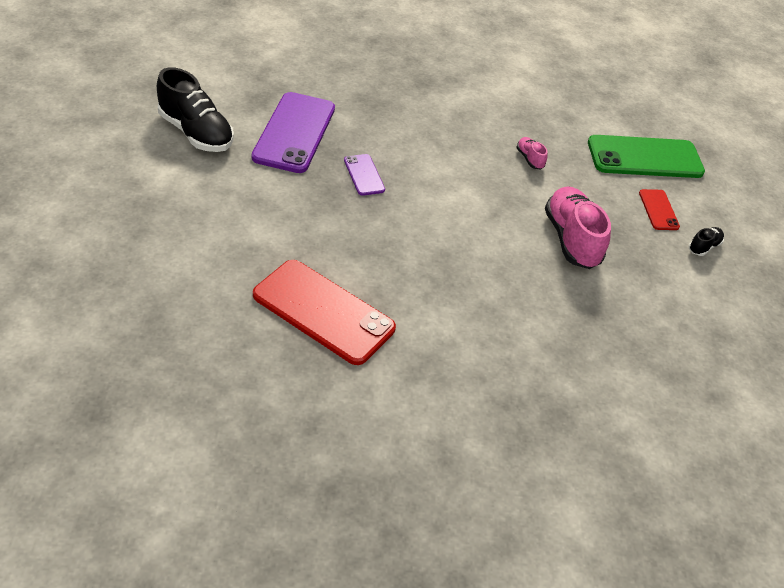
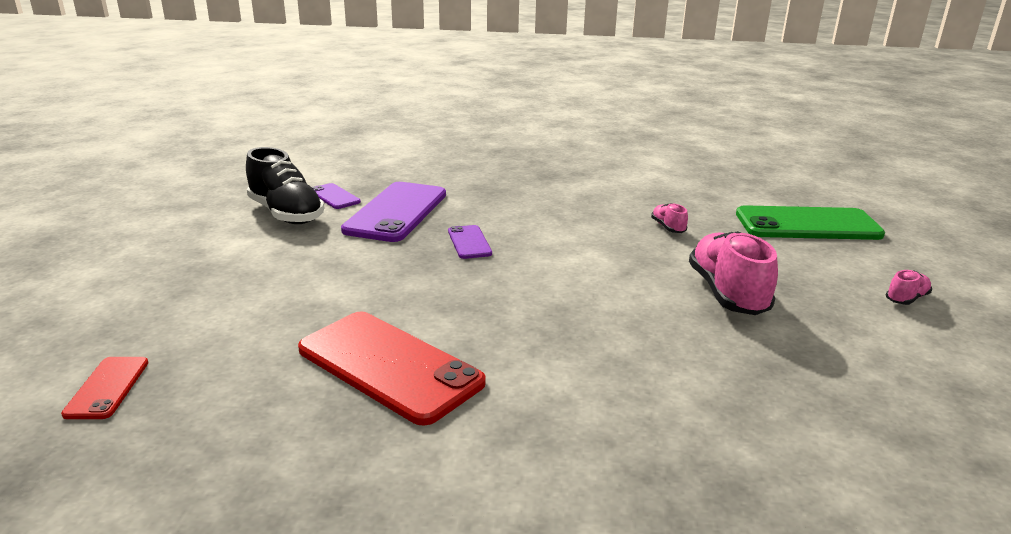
camera: 10 degrees right, 20 degrees down
red phone [639,189,680,230] -> red phone moved to [61,357,148,419]
black shoe [689,227,724,256] -> pink shoe [886,270,932,305]
none -> purple phone [312,183,361,209]

